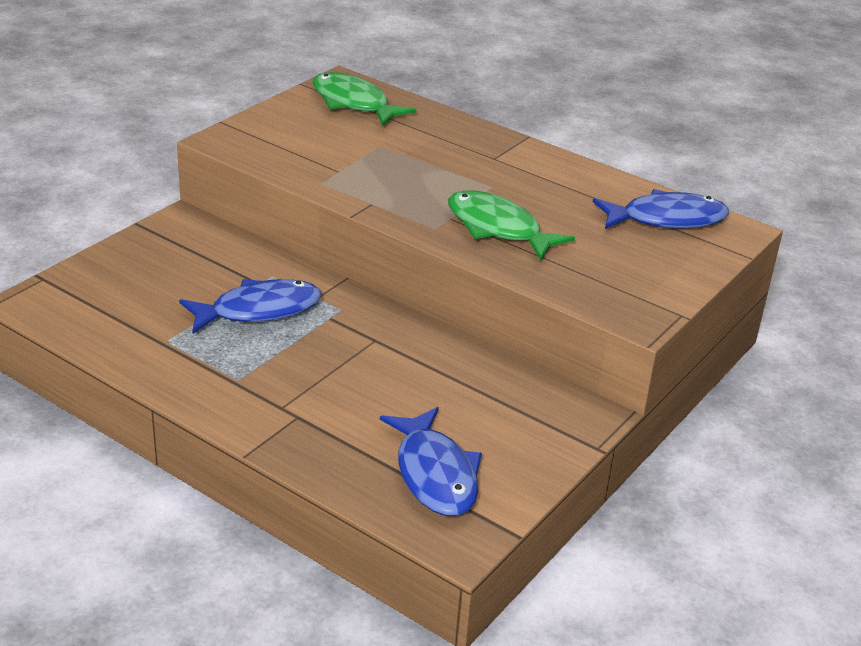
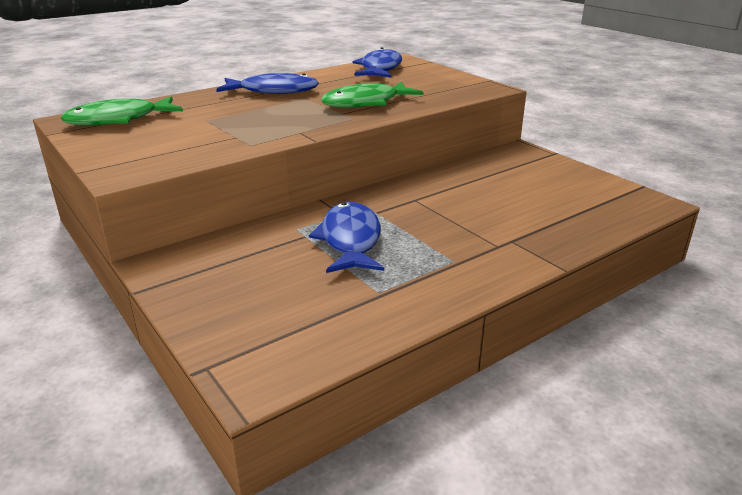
camera: 70 degrees left, 5 degrees down
blue fish [380,407,482,516] -> blue fish moved to [216,73,319,94]

